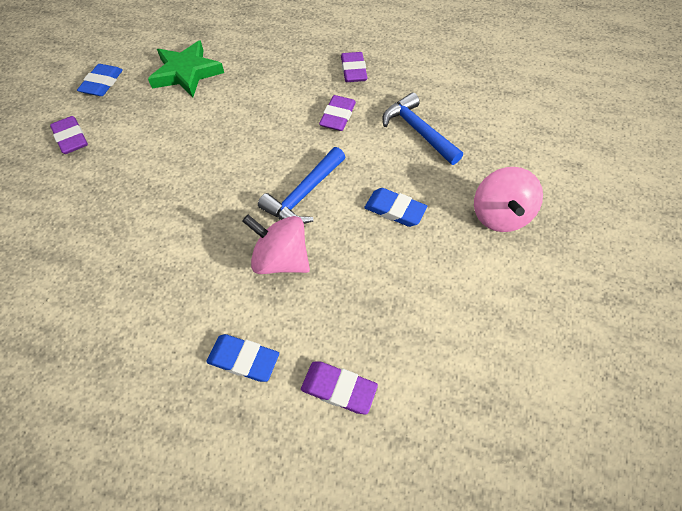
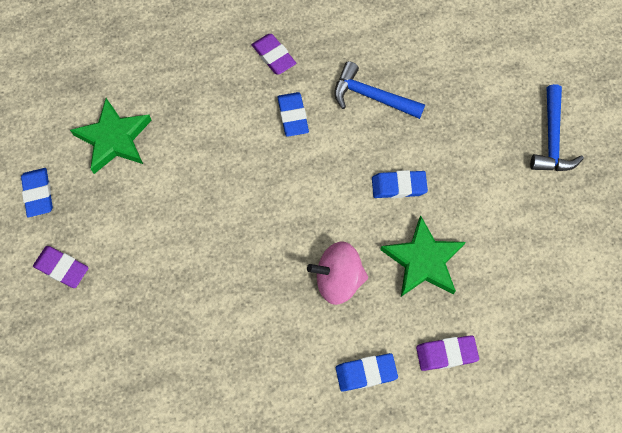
camera: 30 degrees left, 10 degrees up
blue hammer [258,147,345,224] -> blue hammer moved to [530,84,584,171]
purple eraser [319,95,356,131] -> blue eraser [278,92,309,137]
pink spinning top [474,167,543,232] -> none
none -> green star [380,215,466,297]

